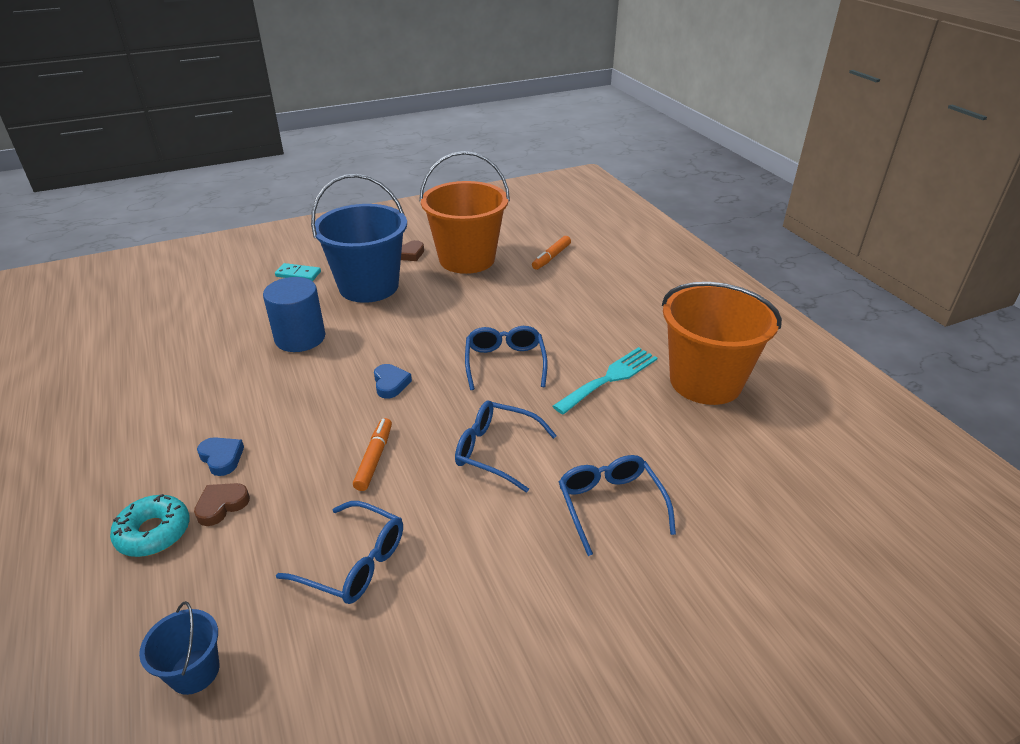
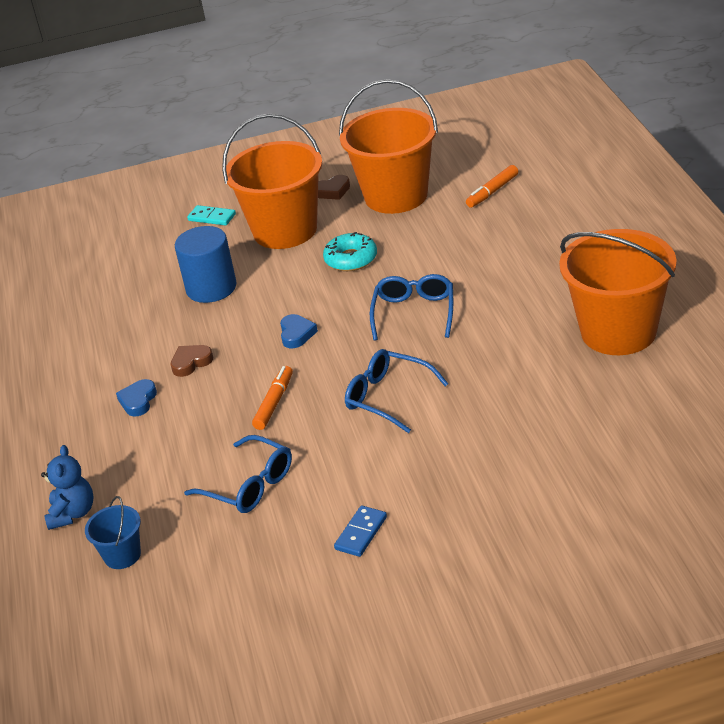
camera: 15 degrees right, 0 degrees up
turquoise donut [110,494,190,557] -> turquoise donut moved to [323,232,377,271]
brown heart [194,483,250,526] -> brown heart moved to [171,345,213,377]
blue heart [197,437,244,476] -> blue heart turned 135 degrees counterclockwise [116,379,157,417]
blue bucket [311,174,407,303] -> orange bucket [222,114,322,249]
turquoise fork [553,347,657,414] -> none
blue glasses [559,455,676,556] -> none
none -> blue teddy bear [41,445,93,530]
none -> blue domino [334,506,387,557]

